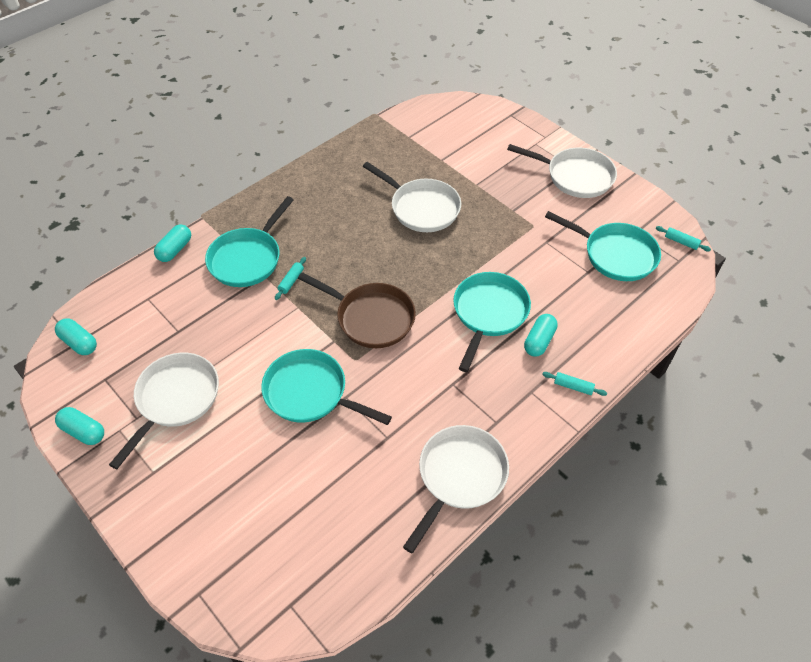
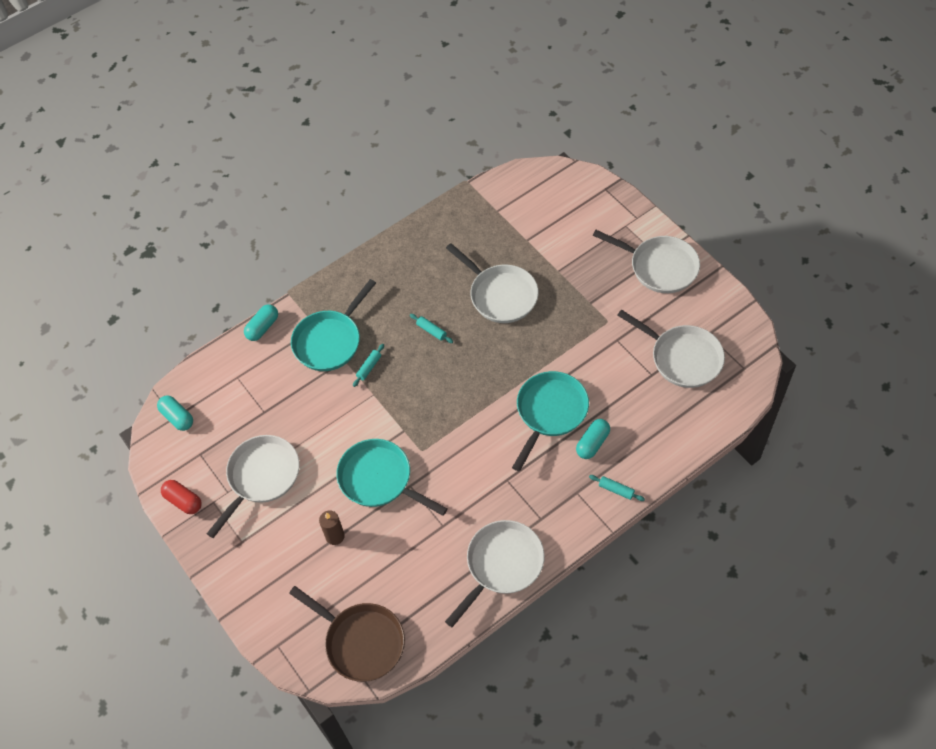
camera: 10 degrees right, 5 degrees up
turquoise capsule [55,407,104,445] -> red capsule [161,480,202,514]
brown pan [298,272,416,348] -> brown pan moved to [289,586,405,682]
turquoise pan [545,211,661,281] -> white pan [617,310,725,388]
turquoise rolling pin [656,226,711,251] -> turquoise rolling pin moved to [410,314,453,343]
none -> brown candle [319,511,345,545]

